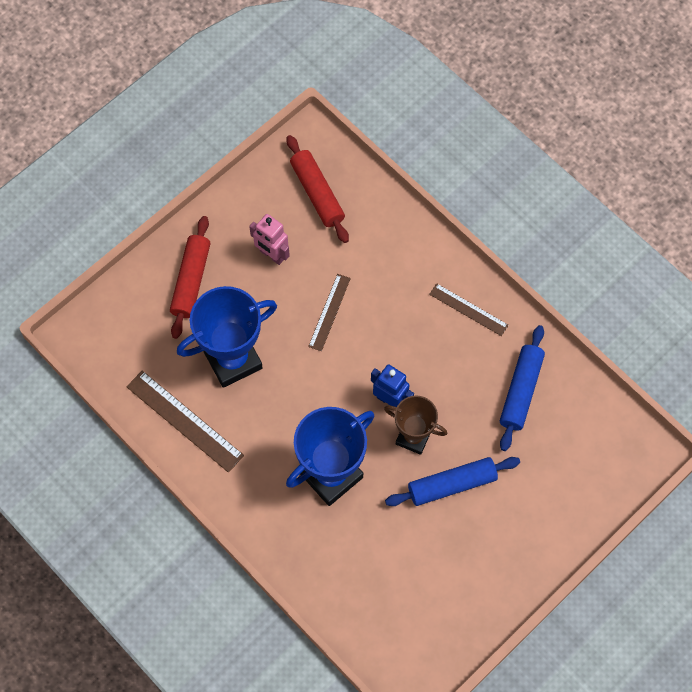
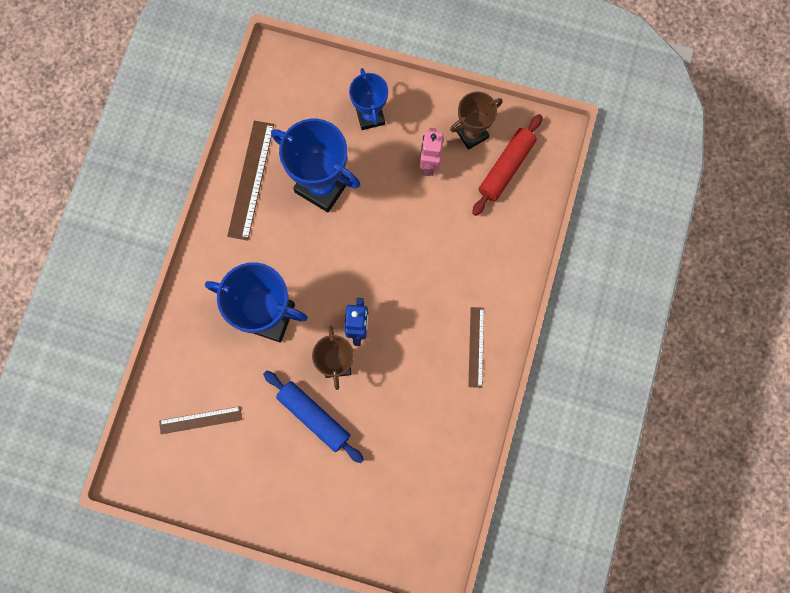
camera: 60 degrees right, 10 degrees up
red rolling pin [170,216,210,339] -> blue trophy [349,68,388,130]
brown ruler [308,274,351,351] -> brown ruler moved to [159,406,242,434]
blue rolling pin [500,325,545,451] -> none
none -> brown trophy [450,92,503,150]

